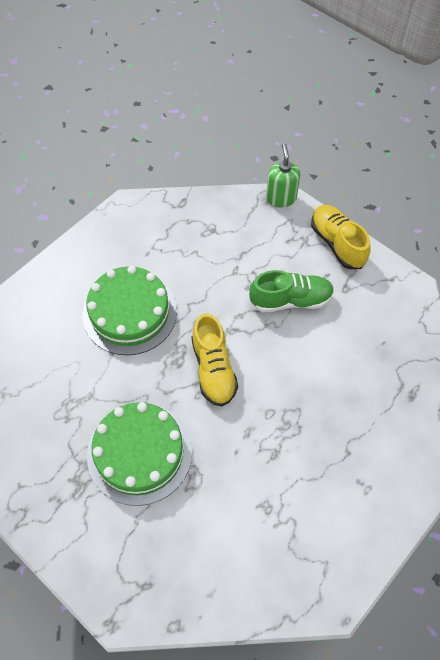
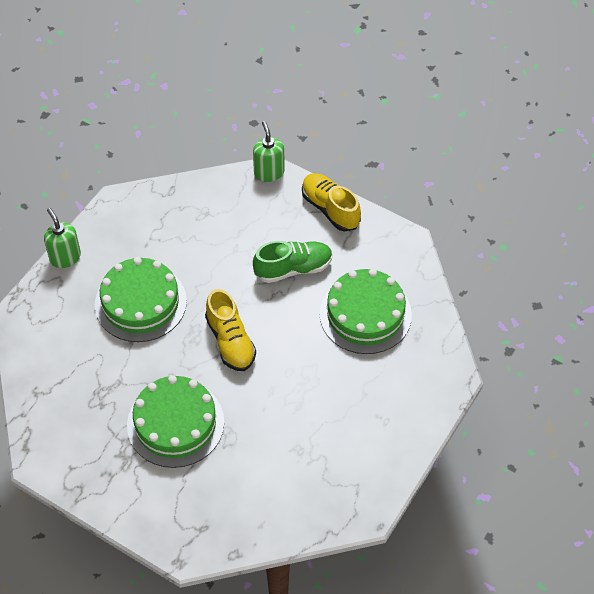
camera: 10 degrees left, 5 degrees down
none -> green soap dispenser [44,208,81,268]
none -> green cake [319,269,412,354]

